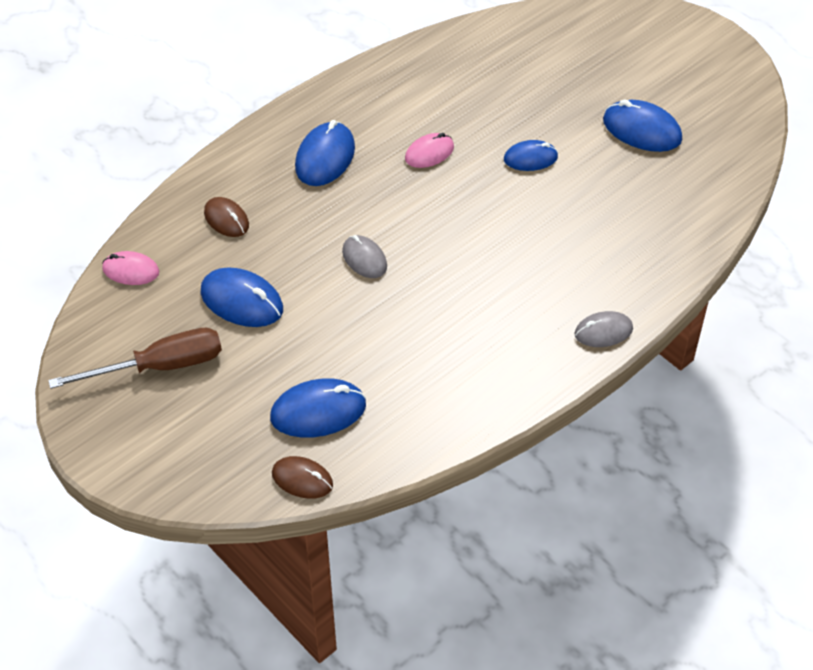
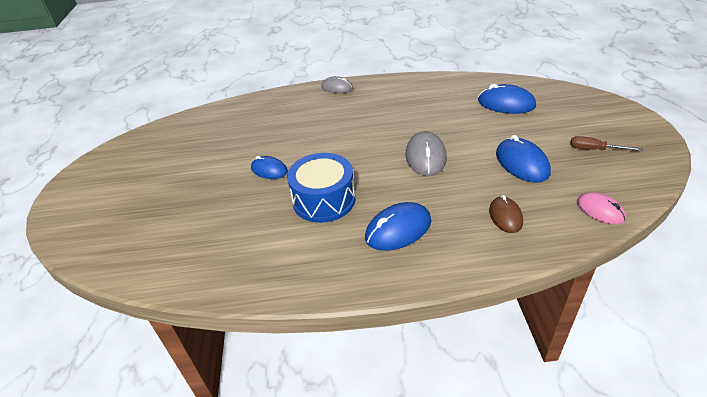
camera: 140 degrees left, 10 degrees down
brown screwdriver [48,328,222,389] -> brown screwdriver [571,136,643,151], size x0.55
brown mouse [272,456,333,499] -> none
grey mouse [342,235,387,278] -> grey mouse [405,131,447,176], size x1.54
pink mouse [405,133,454,168] -> blue drum [287,153,355,223]
blue mouse [603,100,682,152] -> none

